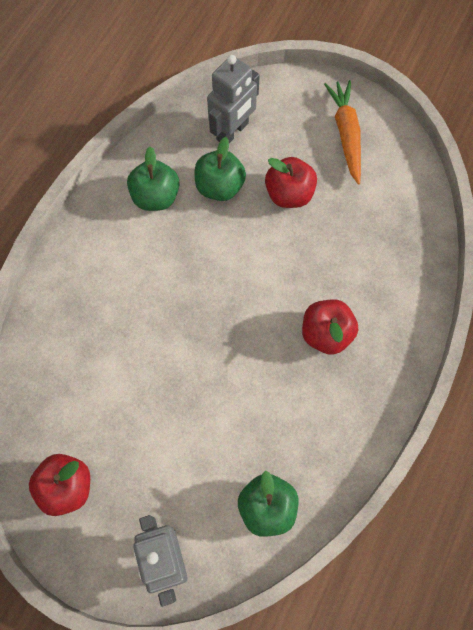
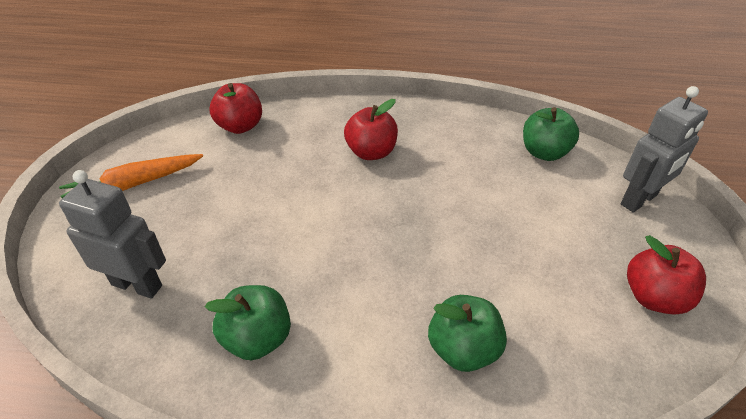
camera: 110 degrees left, 25 degrees down
green apple [195,137,246,201] -> green apple moved to [428,295,507,372]
red apple [265,157,317,208] -> red apple moved to [209,83,262,134]

